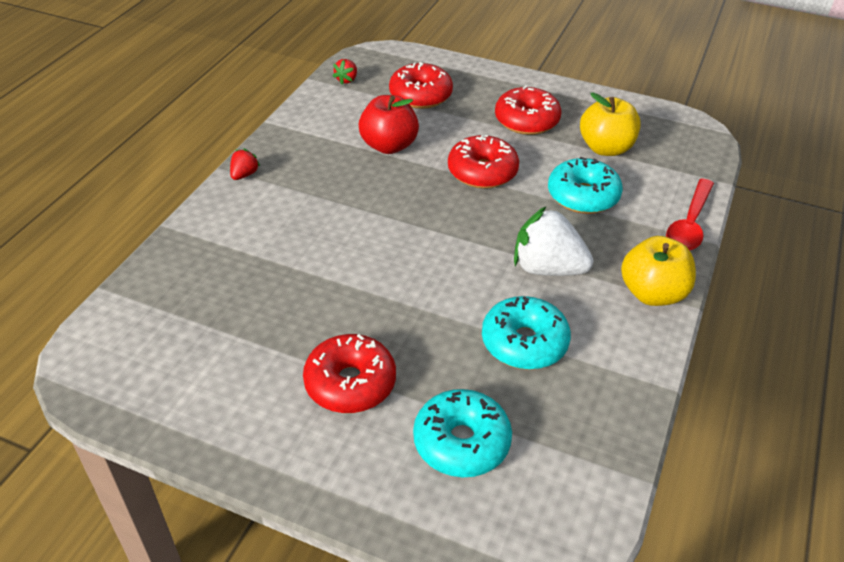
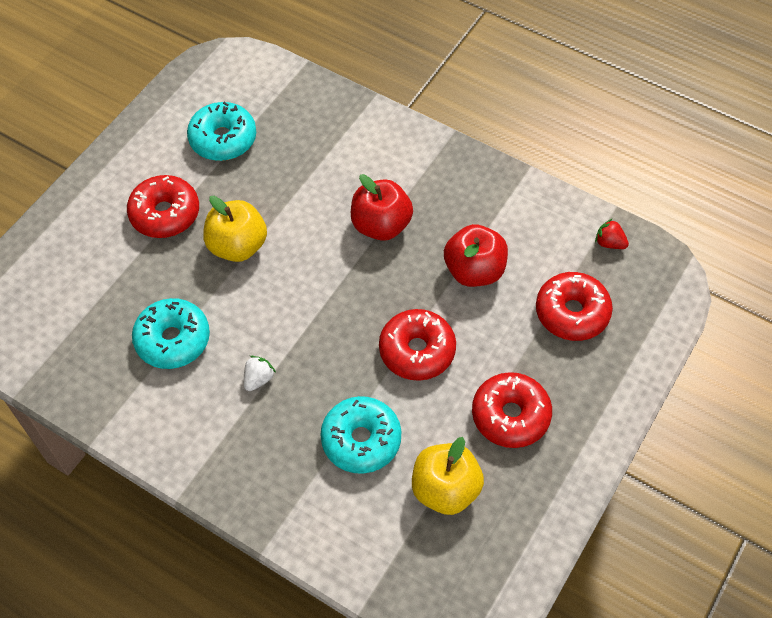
camera: 100 degrees right, 15 degrees up
red strawberry [230,149,260,180] -> none
turquoise donut [413,389,512,477] -> turquoise donut moved to [187,102,256,161]
white strawberry [514,207,594,276] -> white strawberry [244,356,276,391], size x0.47
yellow apple [621,236,696,306] -> yellow apple moved to [203,196,267,262]
red spoon [666,179,714,251] -> none
none -> red apple [351,174,413,241]

